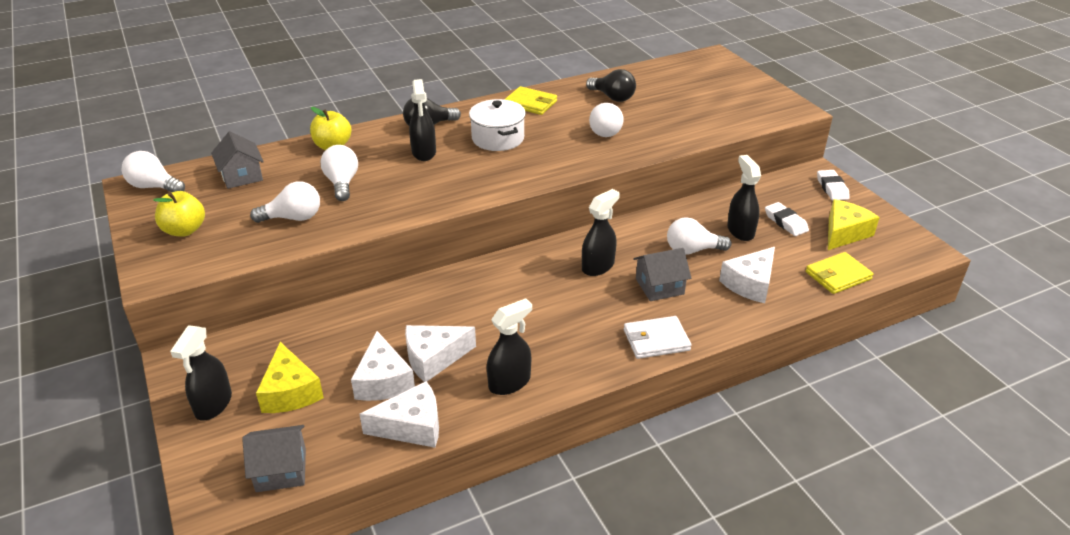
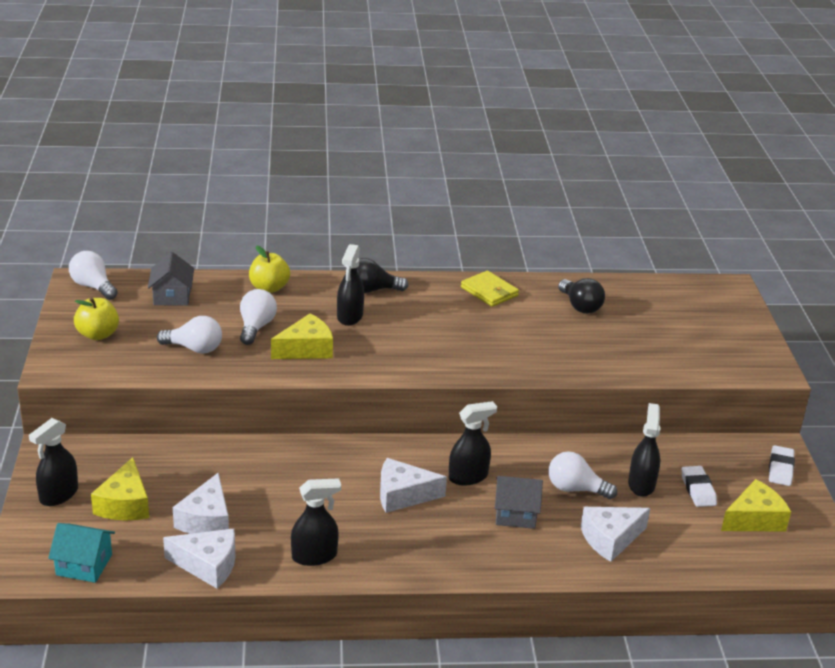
camera: 20 degrees right, 5 degrees down
grey house [242,425,306,492] -> turquoise house [48,523,115,583]
white cheese [405,325,476,382] -> white cheese moved to [380,458,447,513]
white pot [469,99,526,151] -> none
white light bulb [589,103,624,137] -> none
white wallet [624,316,691,359] -> none
yellow wallet [806,252,874,294] -> none
none -> yellow cheese [271,314,333,359]

